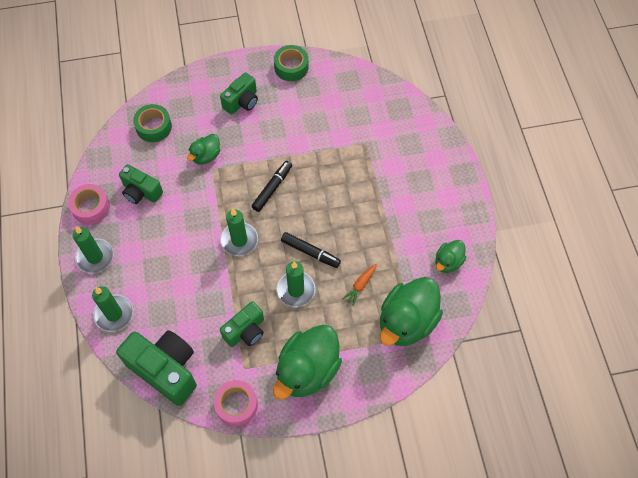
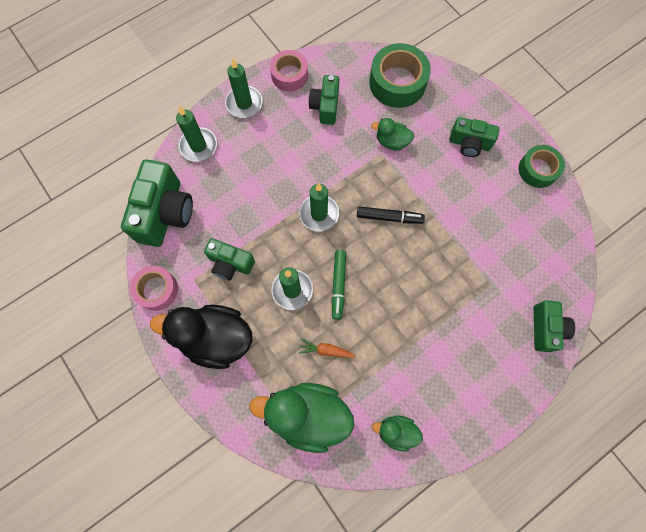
camera: 65 degrees right, 10 degrees up
green tape [133,104,172,142] -> green tape [369,43,431,108], size x1.54
green duck [273,325,342,400] -> black duck [150,305,252,369]
black marker [281,232,341,268] -> green marker [331,250,346,320]
none -> green camera [534,300,575,352]

